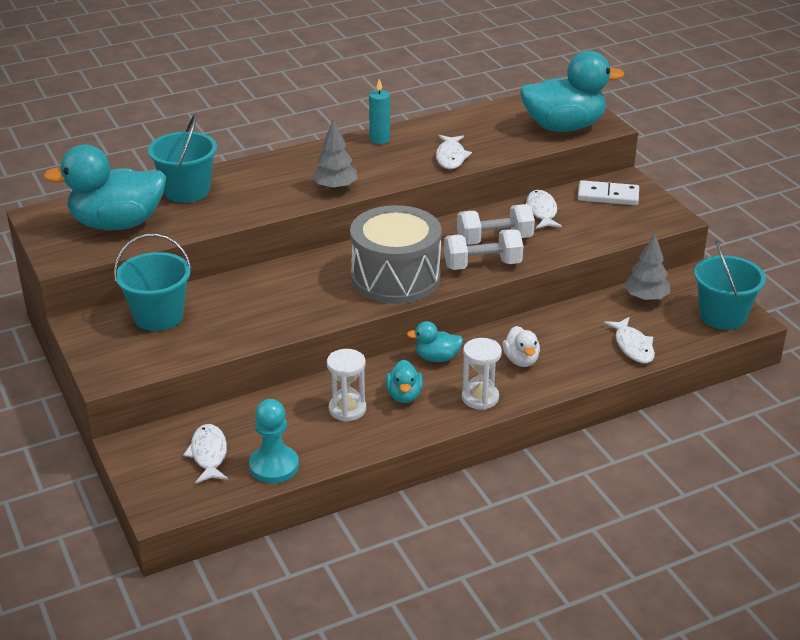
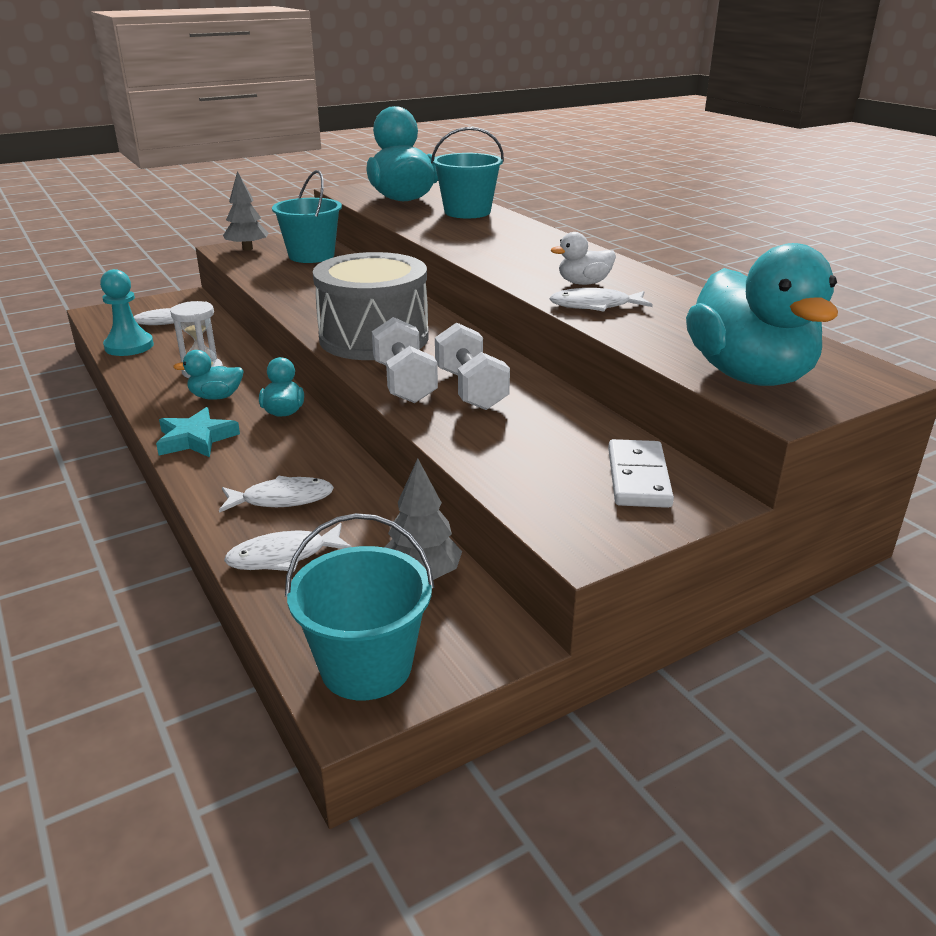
camera: 85 degrees right, 5 degrees down
grey tree [312,119,358,191] -> grey tree moved to [223,171,269,251]
turquoise candle [369,79,390,144] -> none
white hourglass [462,338,502,410] -> turquoise star [156,407,240,457]
white duck [503,326,540,367] -> white duck moved to [551,232,616,285]
white fish [526,190,562,229] -> white fish moved to [219,476,334,513]

